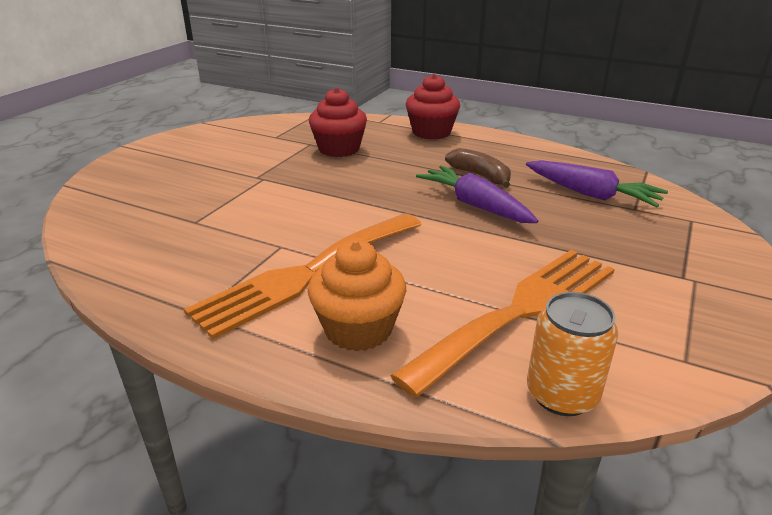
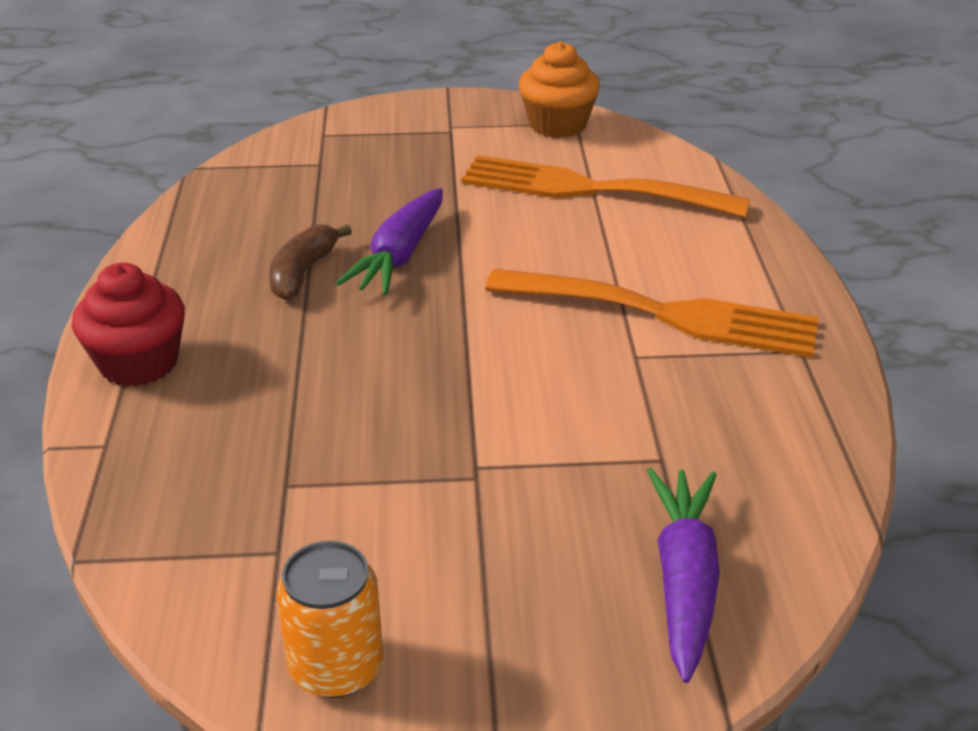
camera: 120 degrees left, 5 degrees up
orange cupcake [308,240,406,352] -> orange cupcake moved to [519,42,600,138]
red cupcake [309,88,367,157] -> none
purple carrot [526,160,668,207] -> purple carrot moved to [647,468,720,683]
orange can [527,292,618,416] -> orange can moved to [276,541,384,698]

